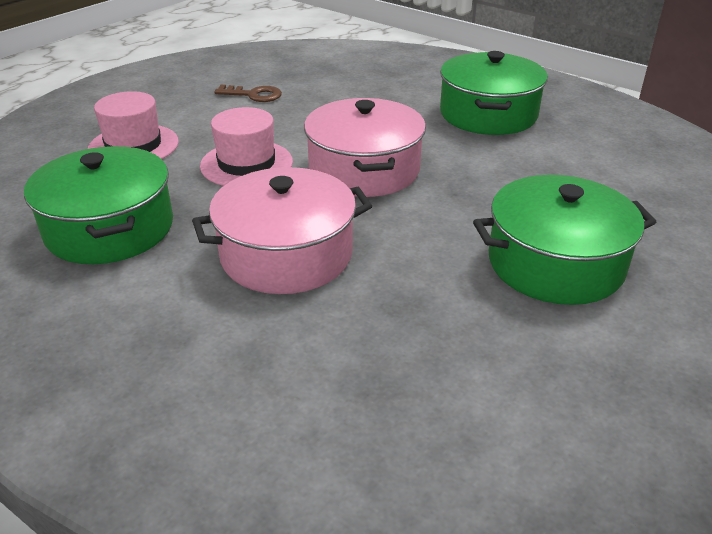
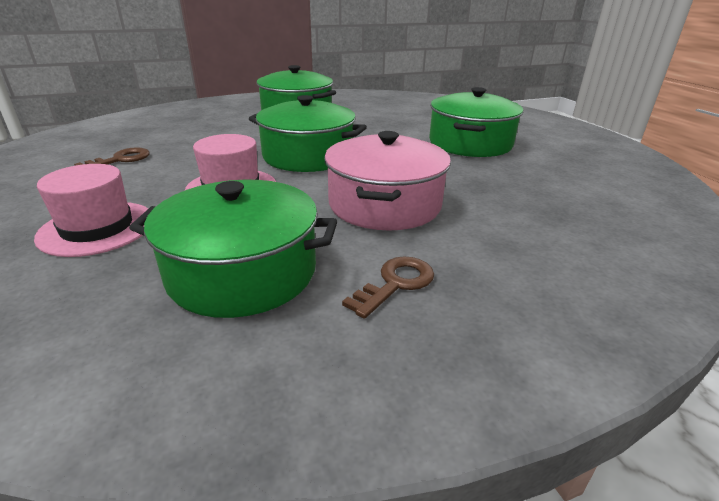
camera: 60 degrees left, 5 degrees down
pink pot [304,98,426,197] -> green pot [249,95,367,172]
none -> brown key [342,256,434,319]

